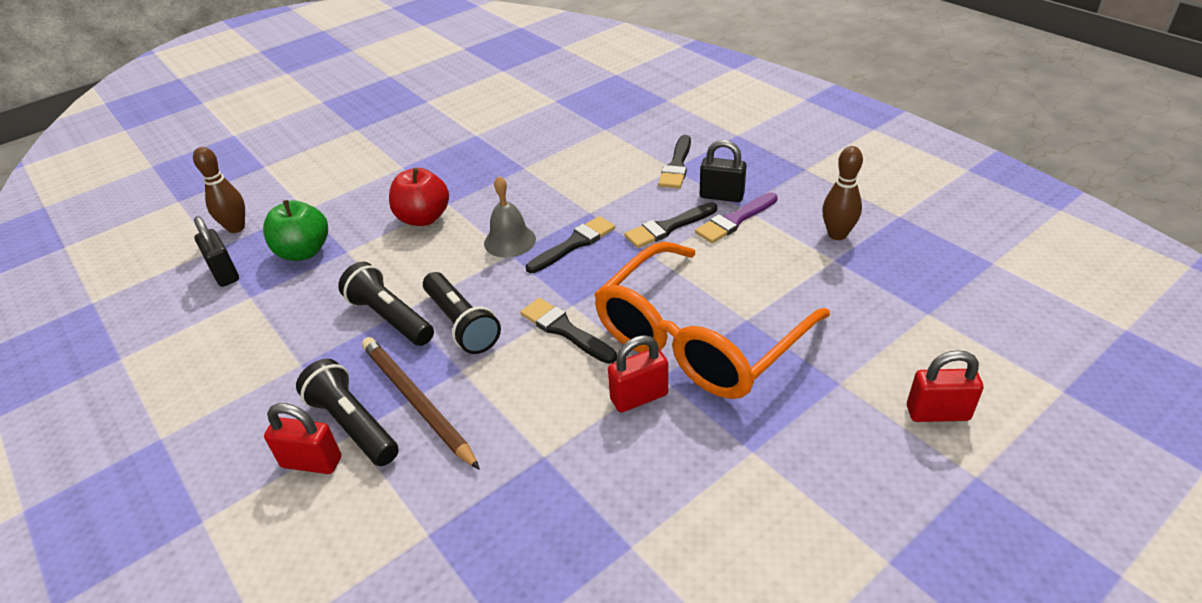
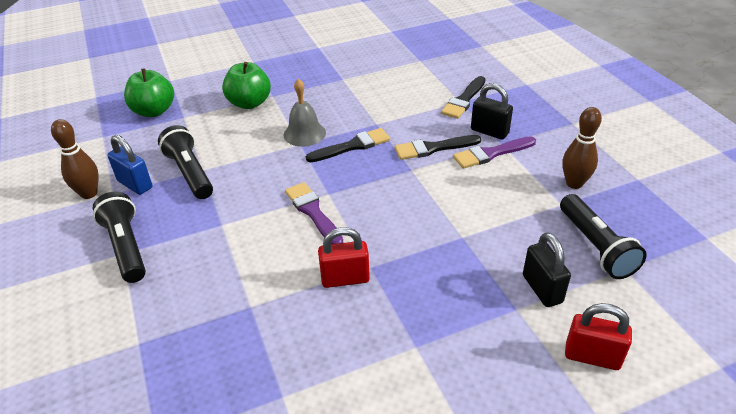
camera: 15 degrees right, 0 degrees up
brown bowling pin [193,147,245,233] -> brown bowling pin moved to [51,119,99,199]
black padlock [194,216,239,287] -> black padlock moved to [523,232,571,307]
red padlock [264,403,341,474] -> none
brown pencil [362,337,480,470] -> none
red apple [389,168,449,226] -> green apple [222,62,271,109]
black flashlight [423,272,501,354] -> black flashlight moved to [560,194,647,279]
black brush [520,298,617,364] -> purple brush [285,182,343,244]
orange glasses [594,242,830,399] -> none
none -> blue padlock [108,135,152,195]

